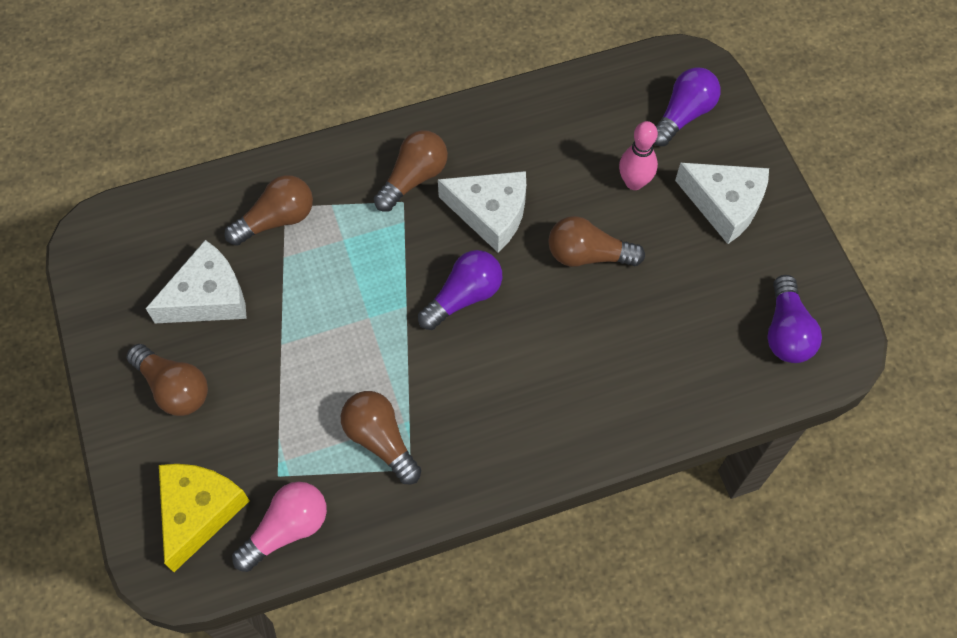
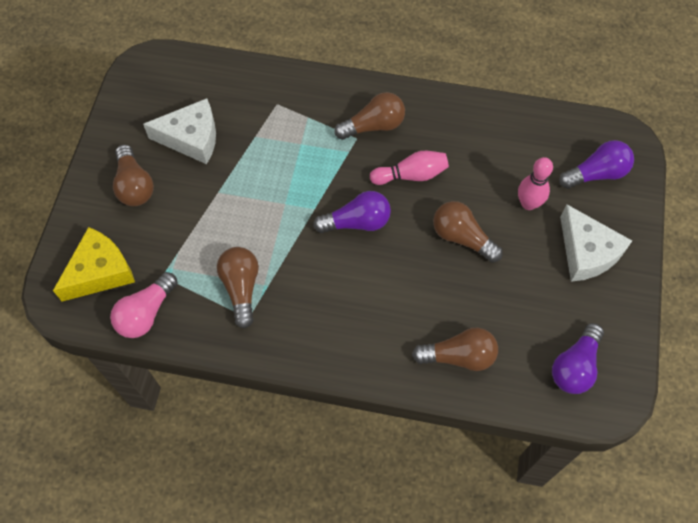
camera: 30 degrees right, 0 degrees up
brown light bulb [225,175,313,246] -> brown light bulb moved to [412,328,498,371]
pink light bulb [232,482,327,572] -> pink light bulb turned 135 degrees clockwise [110,272,178,338]
white cheese [438,171,526,252] -> pink bowling pin [370,151,449,185]

